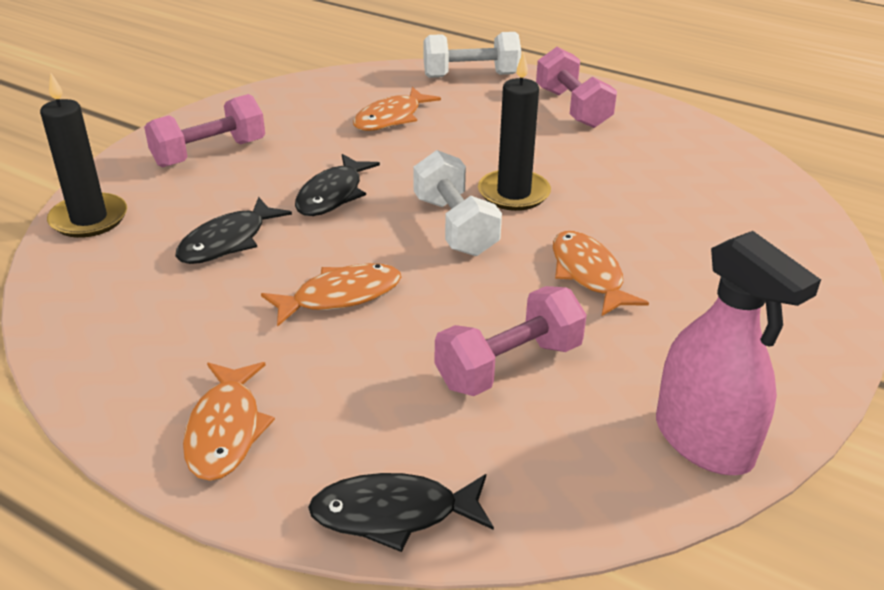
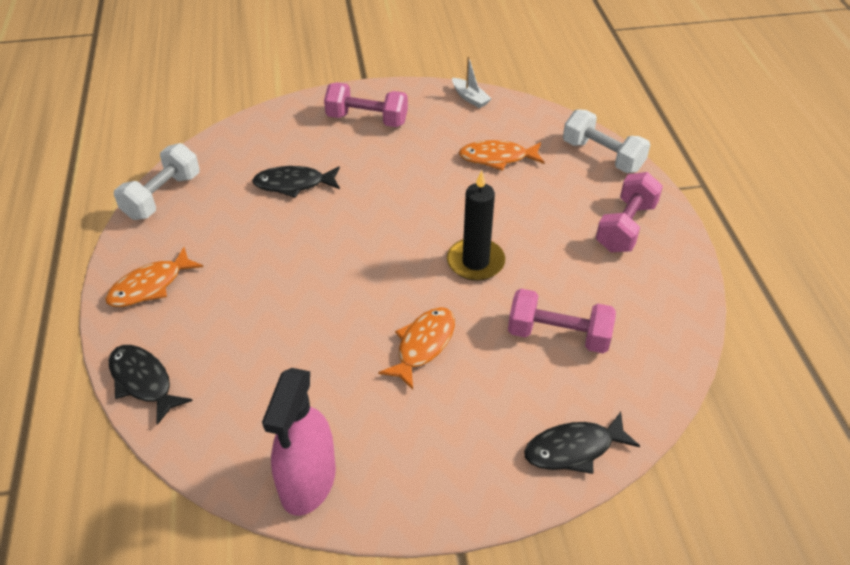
camera: 50 degrees right, 10 degrees up
black candle [40,73,127,238] -> none
orange fish [261,263,401,327] -> none
black fish [295,154,380,216] -> black fish moved to [524,412,640,474]
white dumbbell [413,150,502,256] -> white dumbbell moved to [114,143,200,220]
pink dumbbell [435,286,587,396] -> pink dumbbell moved to [508,289,616,353]
none -> white boat [452,56,491,108]

